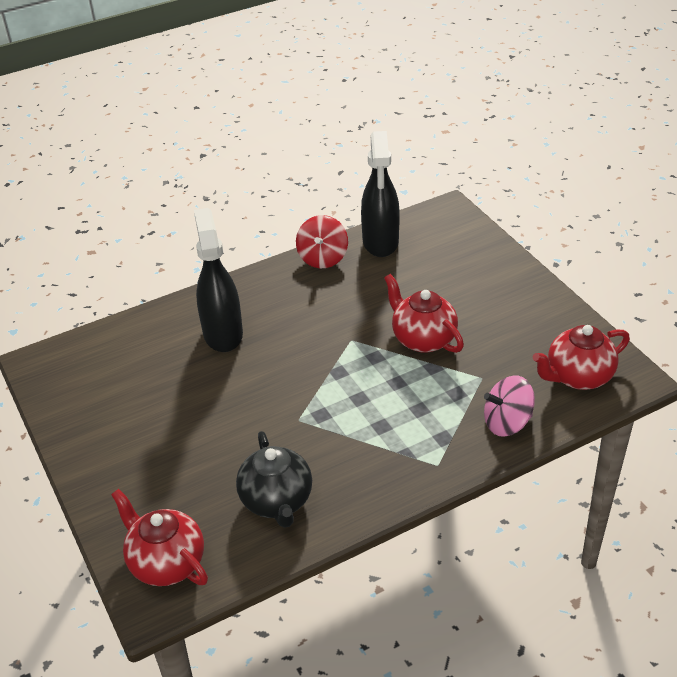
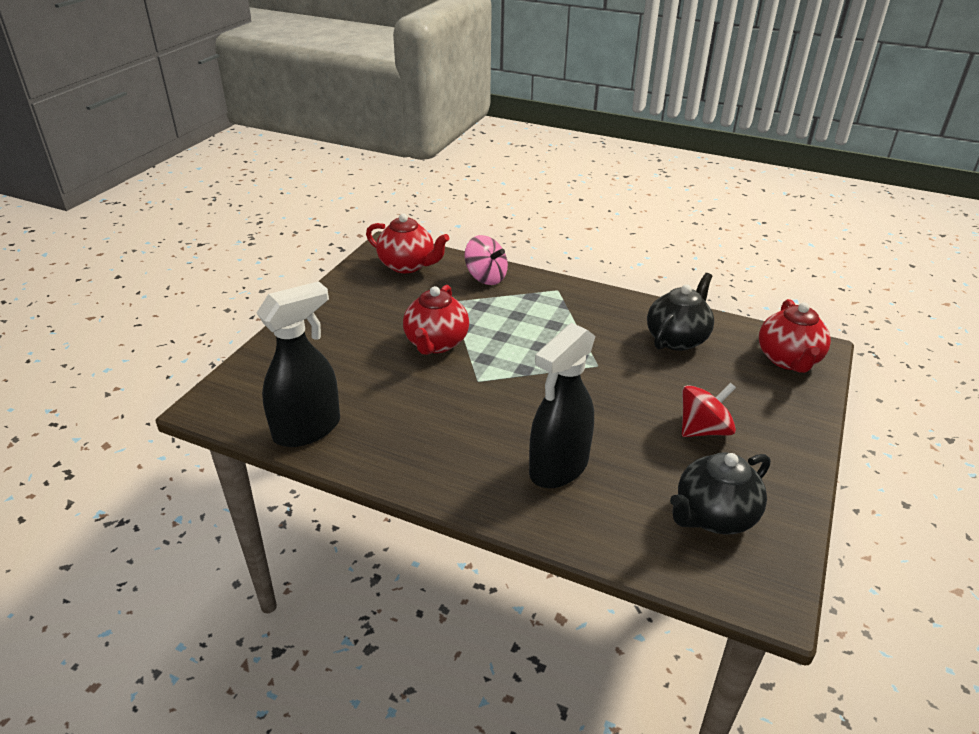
camera: 130 degrees left, 5 degrees down
red spinning top [296,215,348,268] -> red spinning top moved to [682,383,736,437]
none -> black teapot [670,452,771,534]

